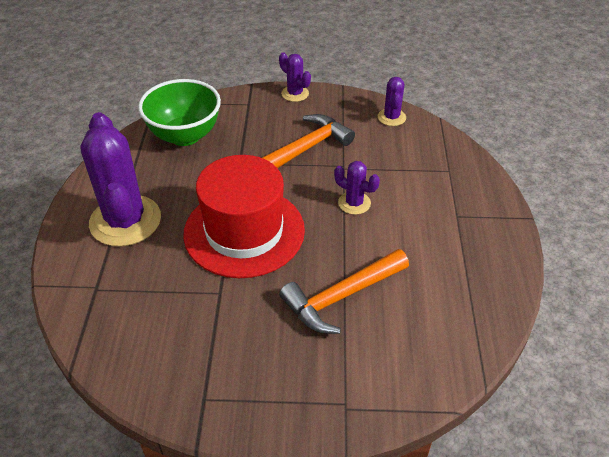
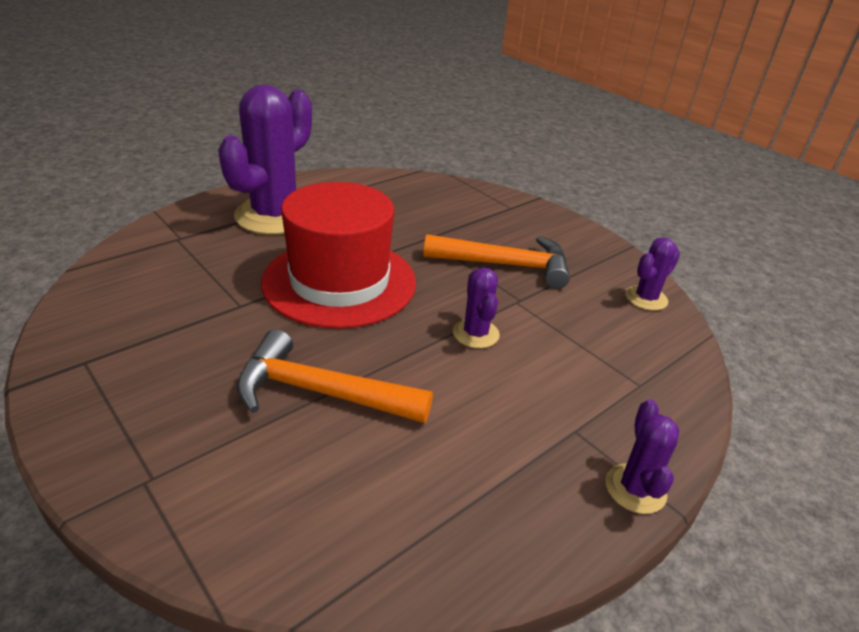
camera: 45 degrees right, 10 degrees down
green bowl [138,79,221,146] -> none
purple cactus [279,52,311,102] -> purple cactus moved to [606,399,680,514]

